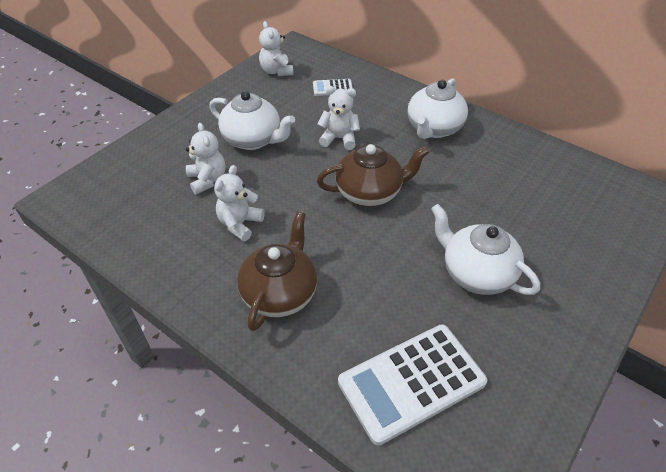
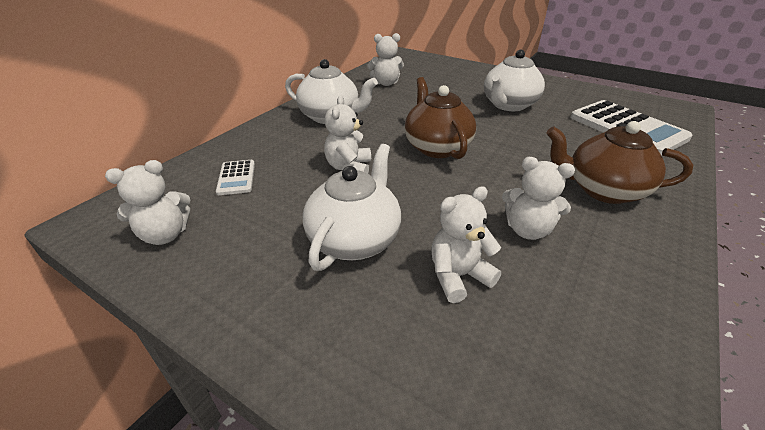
camera: 95 degrees left, 10 degrees down
none -> white teddy bear [367,33,404,86]

